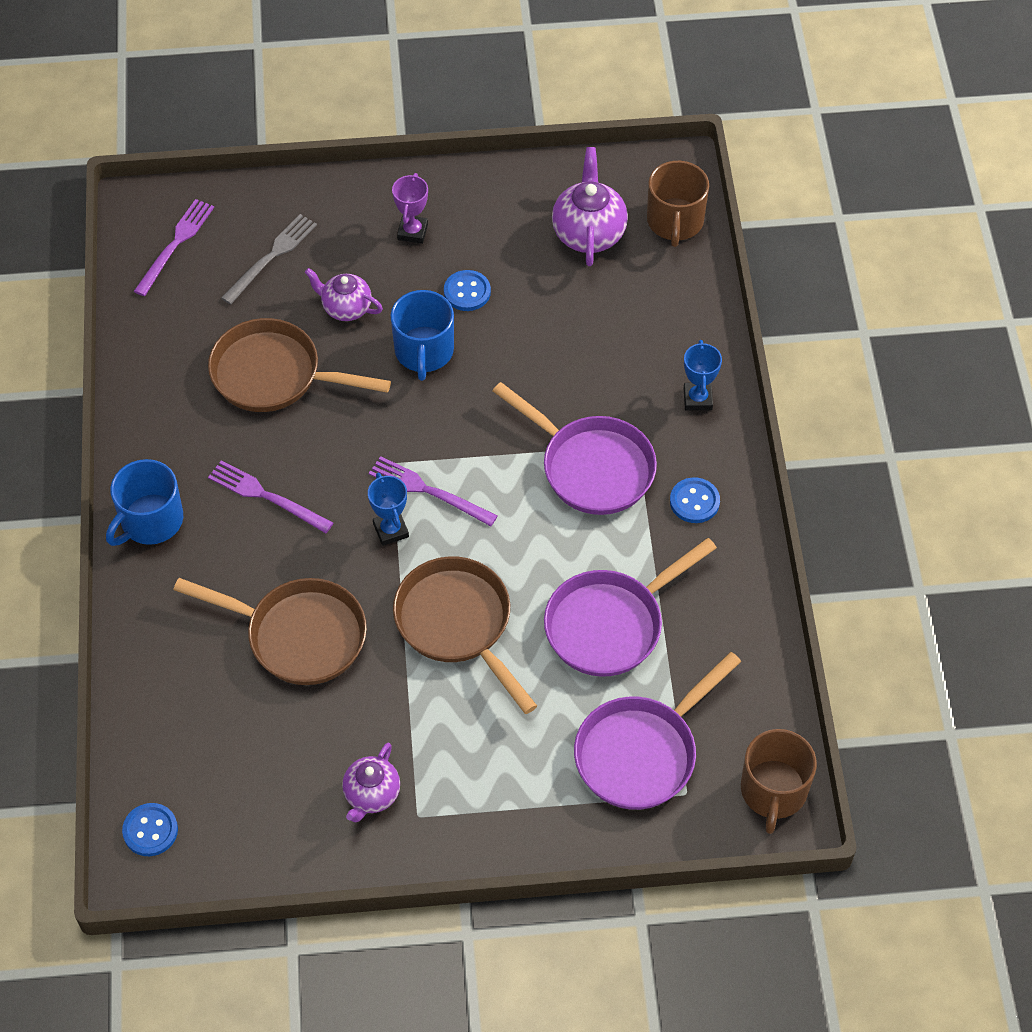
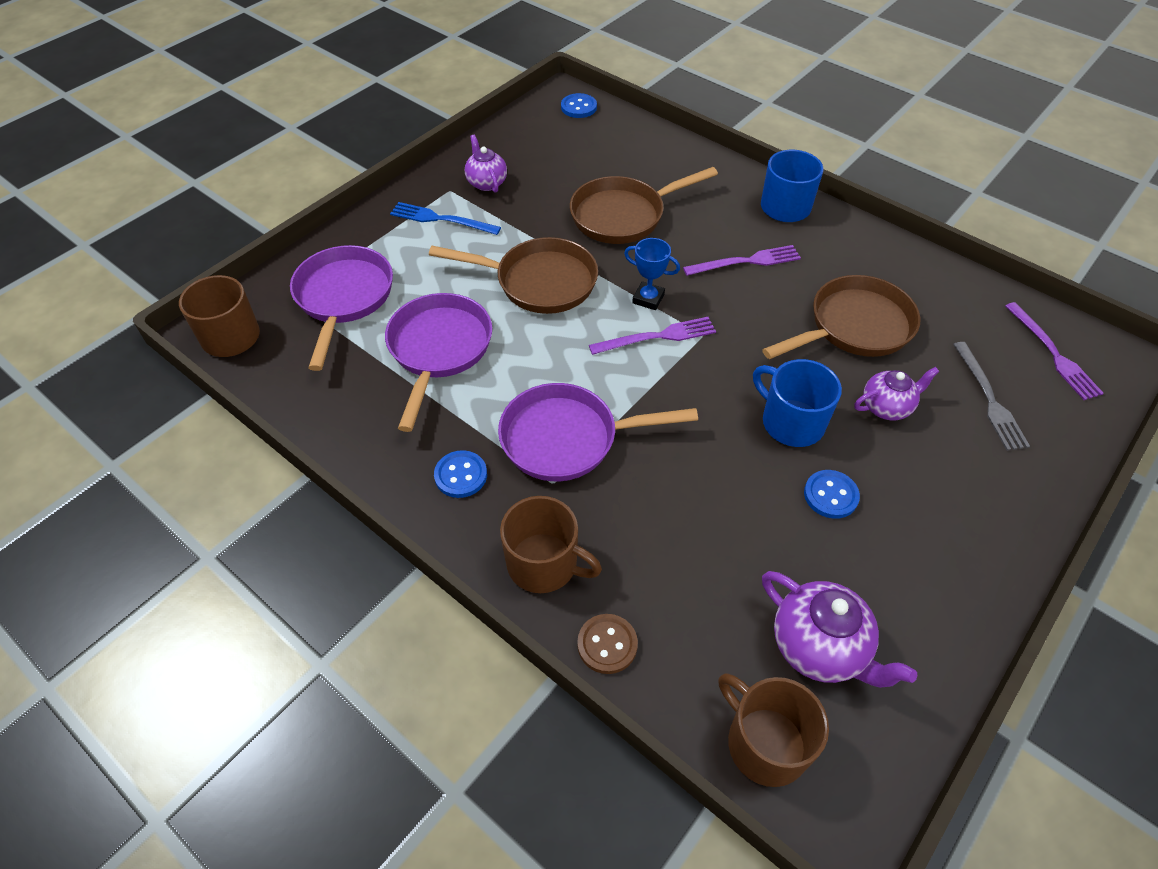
camera: 135 degrees right, 5 degrees down
purple trophy [392,173,428,244] -> none
blue trophy [684,340,722,410] -> brown mug [500,496,602,593]
none -> blue fork [390,202,501,235]
none -> brown button [577,614,638,674]

